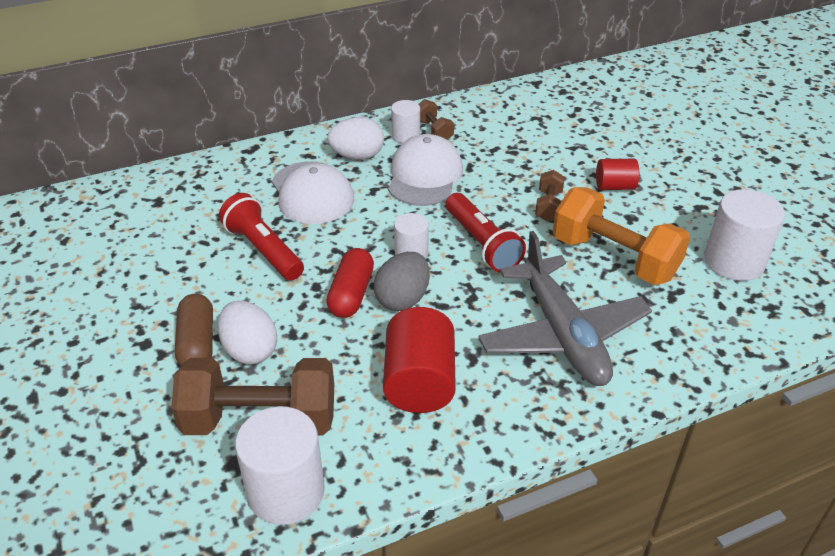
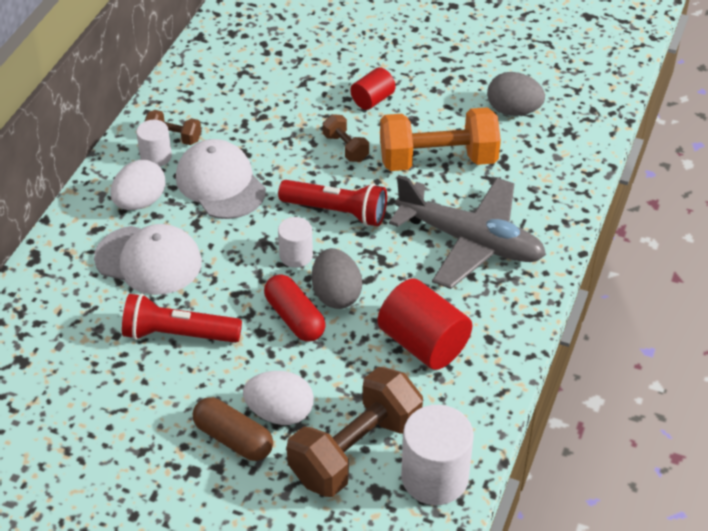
camera: 45 degrees left, 5 degrees up
white cylinder [704,189,785,281] -> grey egg [487,72,545,116]

